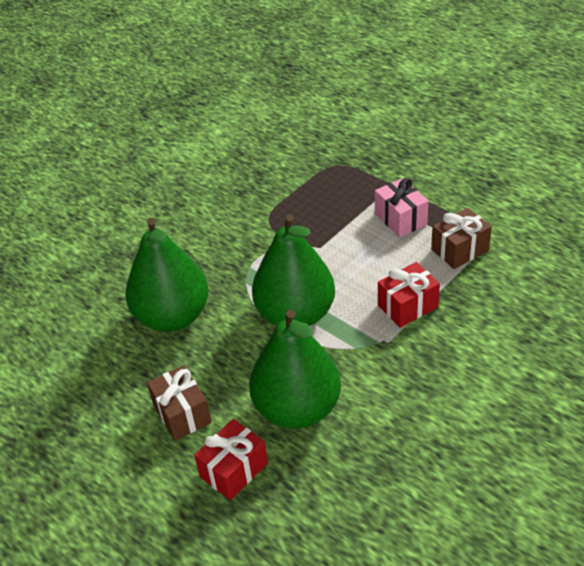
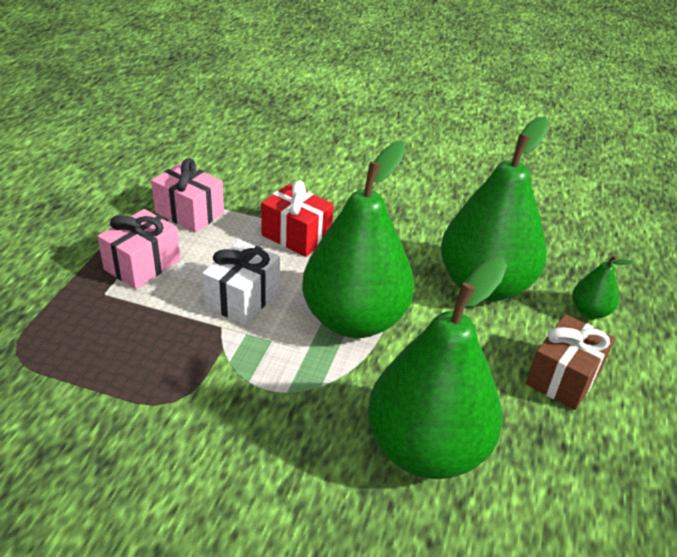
camera: 120 degrees left, 5 degrees down
red gift [194,419,268,500] -> green pear [572,255,634,319]
brown gift [431,208,492,269] -> pink gift [151,158,224,233]
none -> white gift [202,240,280,325]

